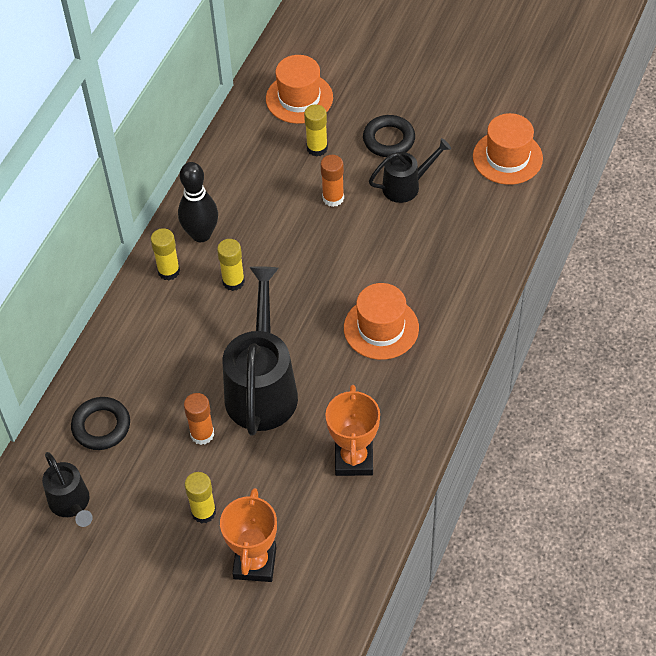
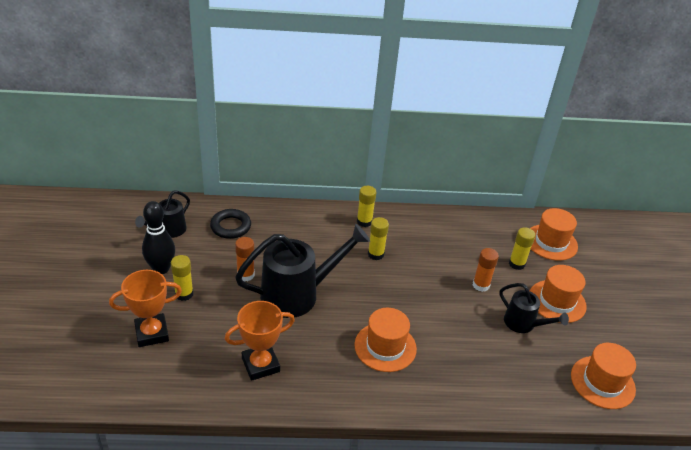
camera: 60 degrees right, 15 degrees down
black bowling pin [178,162,218,242] -> black bowling pin moved to [142,201,175,274]
black ring [363,115,415,157] -> orange hat [530,265,587,323]

